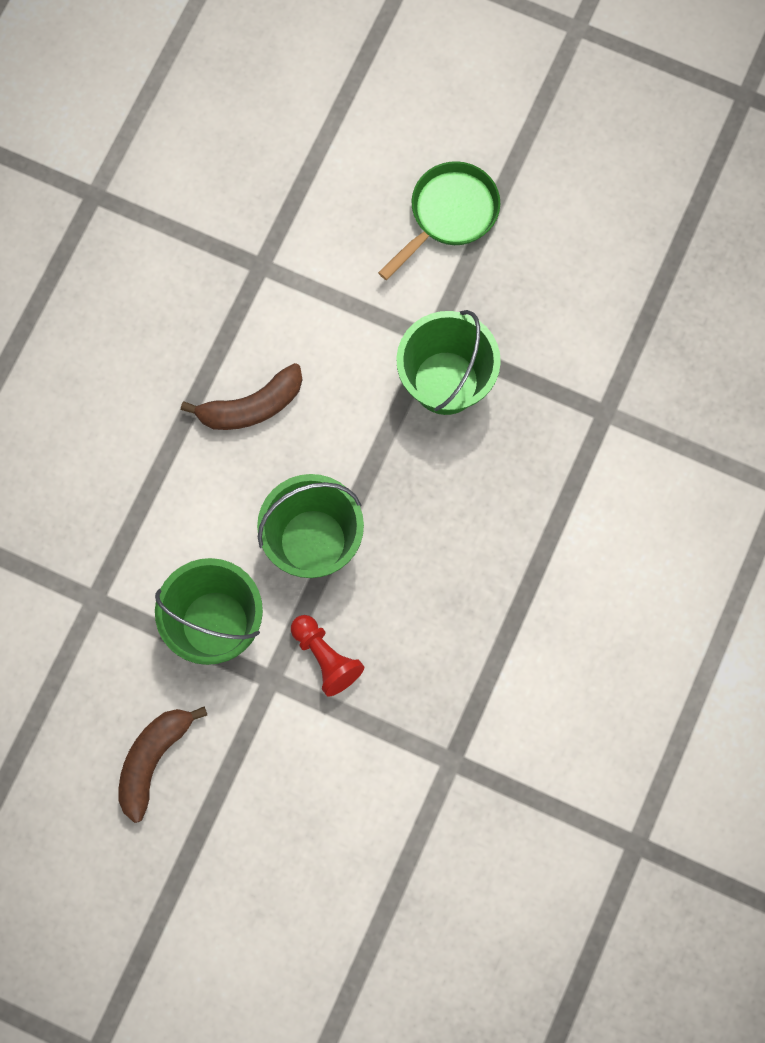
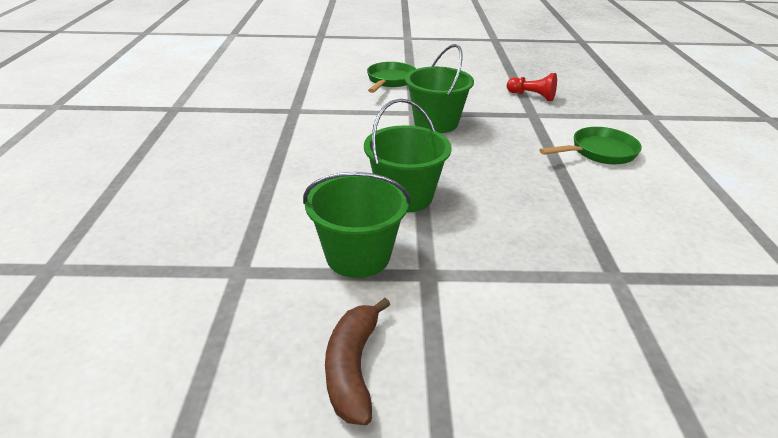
camera: 25 degrees left, 40 degrees down
brown banana [181,363,302,430] -> none
red pawn [291,615,364,697] -> red pawn moved to [507,73,557,101]
none -> green pan [539,127,642,164]

